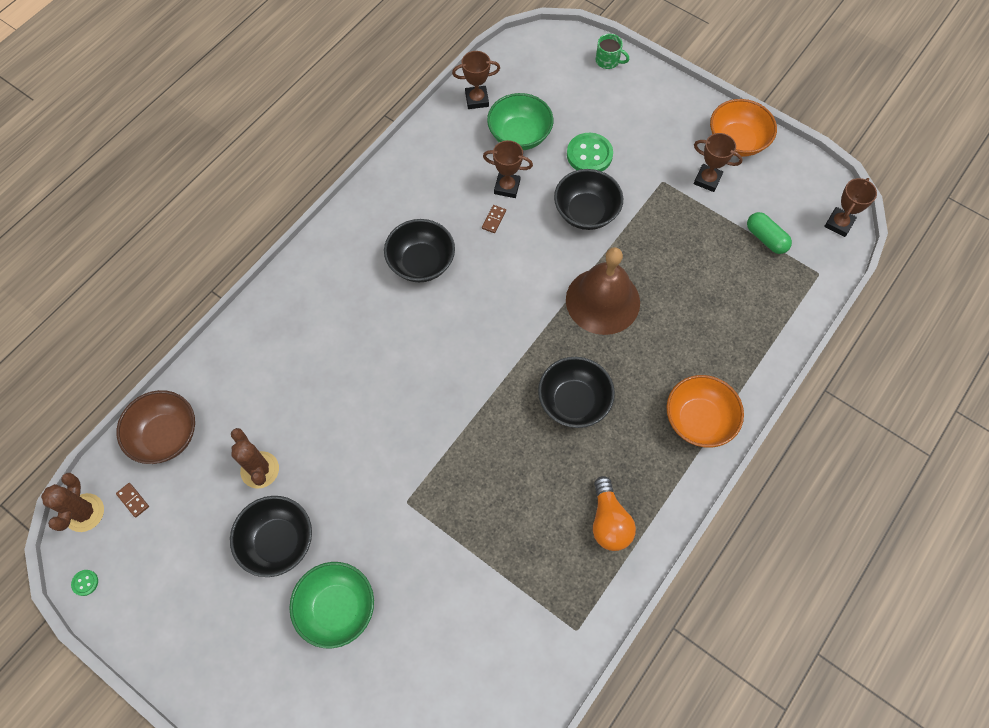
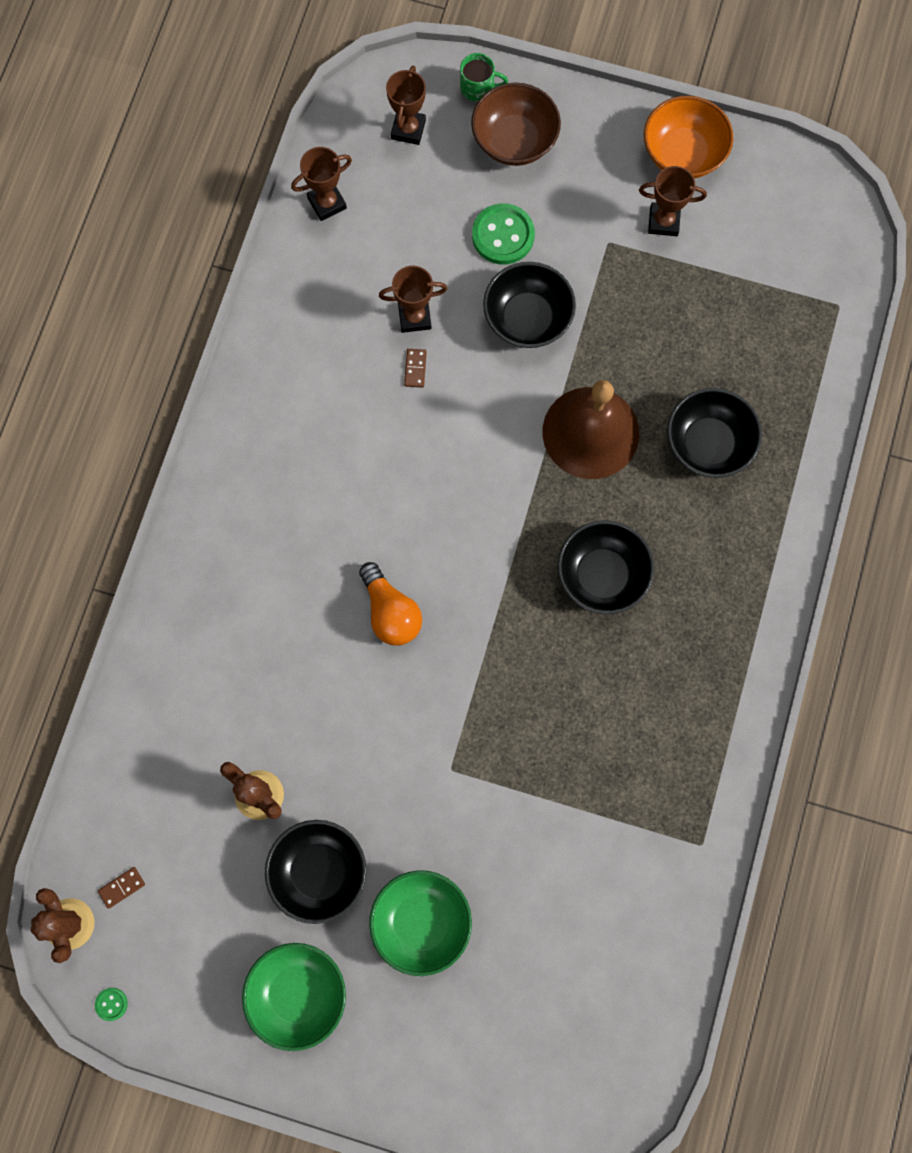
camera: 20 degrees left, 10 degrees up
brown domino [116,483,149,518] -> brown domino turned 60 degrees counterclockwise [98,867,145,909]
brown bowl [117,390,195,464] -> brown bowl moved to [471,82,561,166]
black bowl [384,219,455,282] -> black bowl moved to [667,388,762,478]
green bowl [487,93,553,150] -> green bowl moved to [242,943,346,1051]
orange light bulb [593,476,636,551] -> orange light bulb moved to [359,562,422,646]
orange bowl [666,375,744,448] -> none
green capsule [747,212,792,254] -> none
brown trophy [824,178,877,237] -> brown trophy moved to [386,66,426,145]

